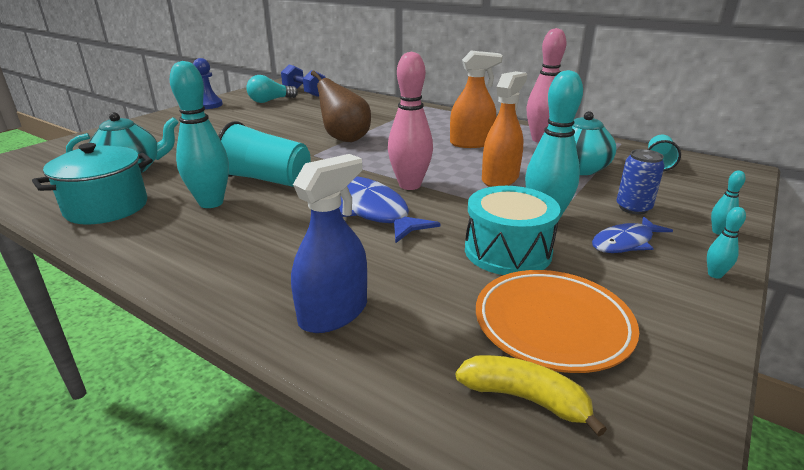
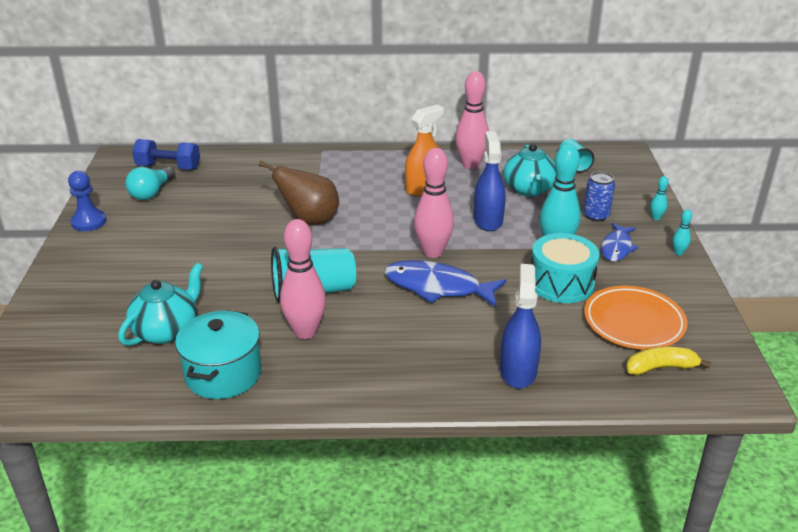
camera: 35 degrees left, 5 degrees up
turquoise bowling pin [170,61,229,208] -> pink bowling pin [280,219,326,339]
orange spray bottle [482,71,527,187] -> blue spray bottle [474,131,506,231]

